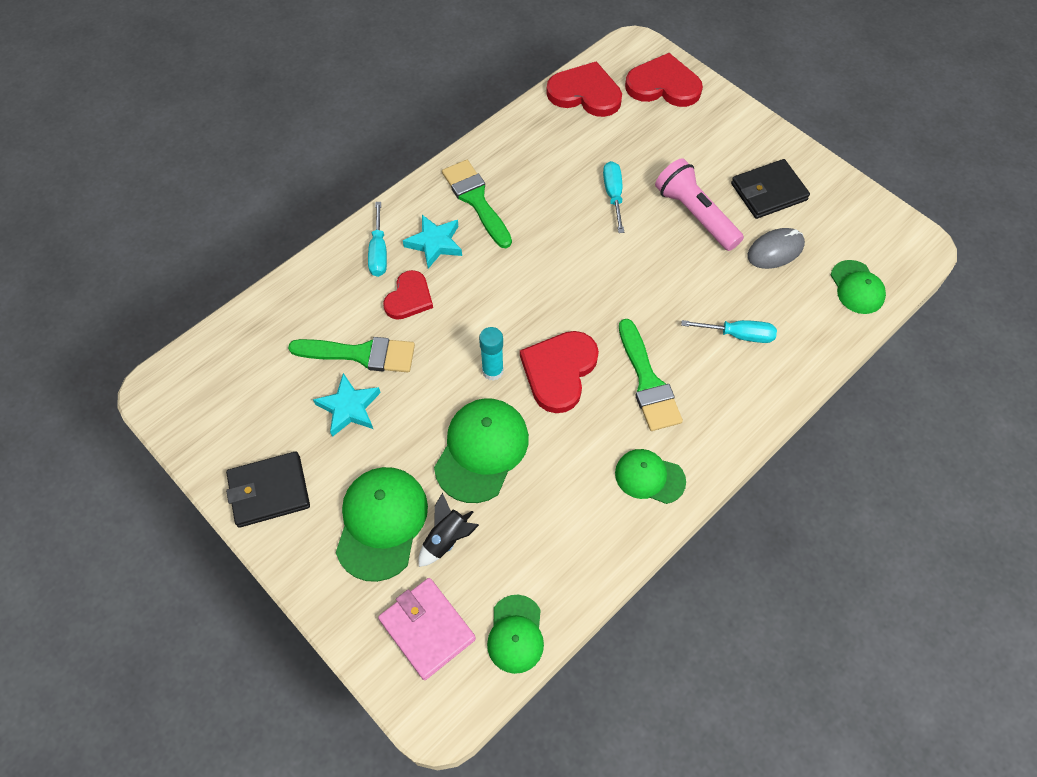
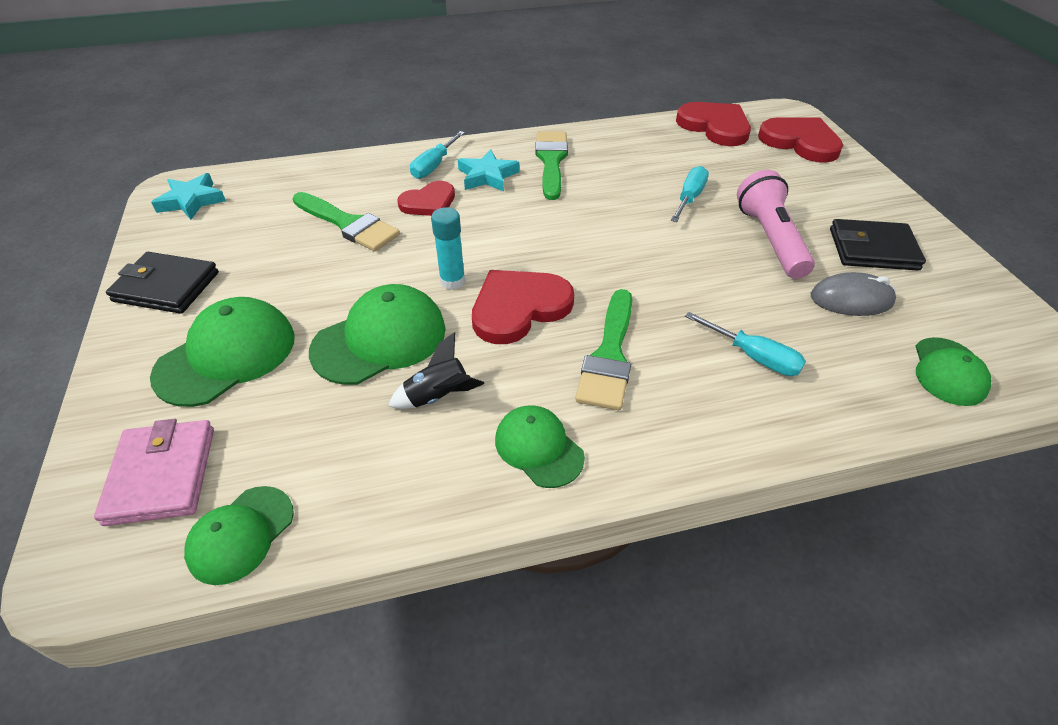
camera: 30 degrees right, 15 degrees down
turquoise star [313,373,381,437] -> turquoise star moved to [151,173,226,220]
black rocket [418,493,479,567] -> black rocket moved to [388,332,484,409]

